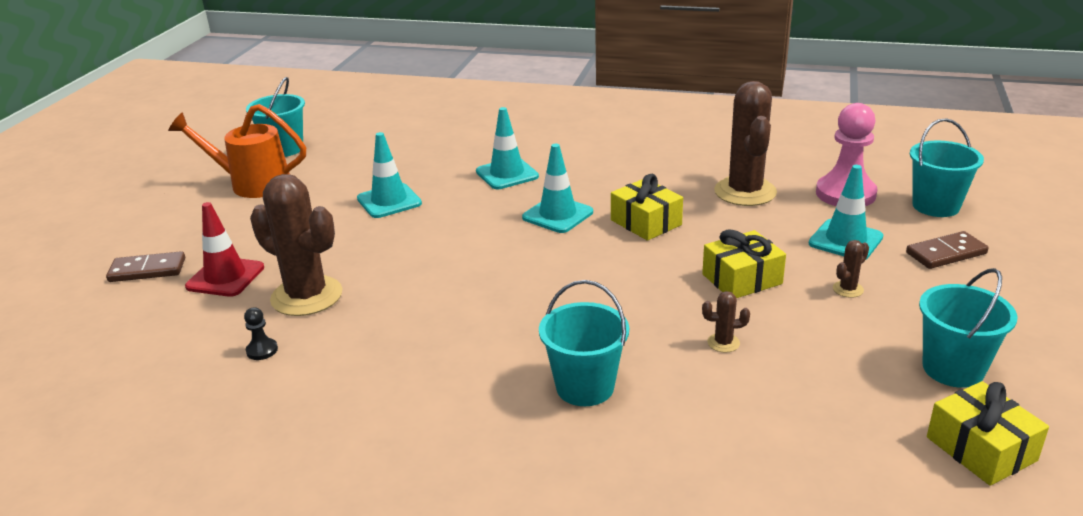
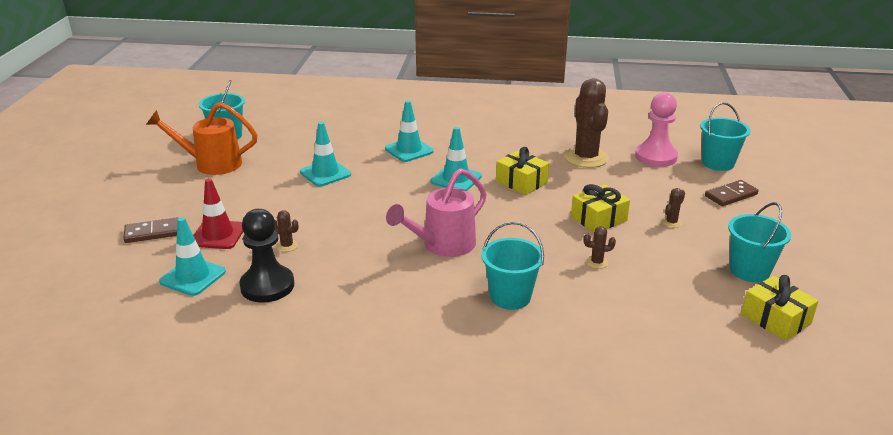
camera: 10 degrees left, 0 degrees up
black pawn [244,307,278,360] -> black pawn [239,209,294,303], size x2.35
brown cactus [250,174,343,316] -> brown cactus [275,210,299,252], size x0.41
turquoise traffic cone [809,165,883,259] -> turquoise traffic cone moved to [159,217,226,296]
none -> pink watering can [386,168,487,257]

